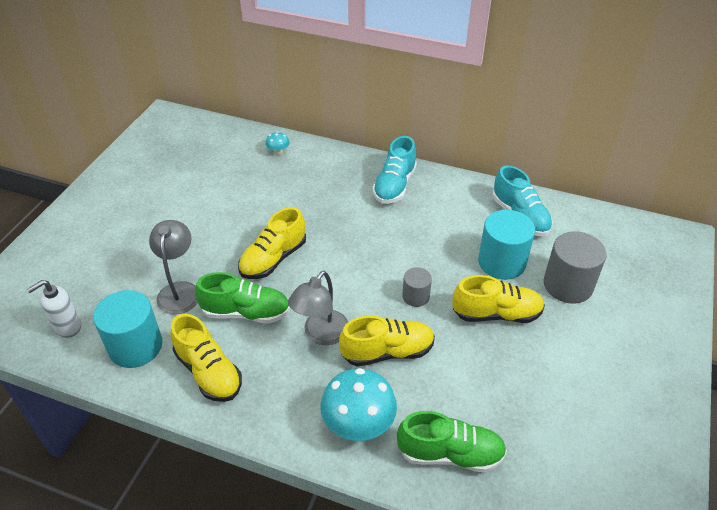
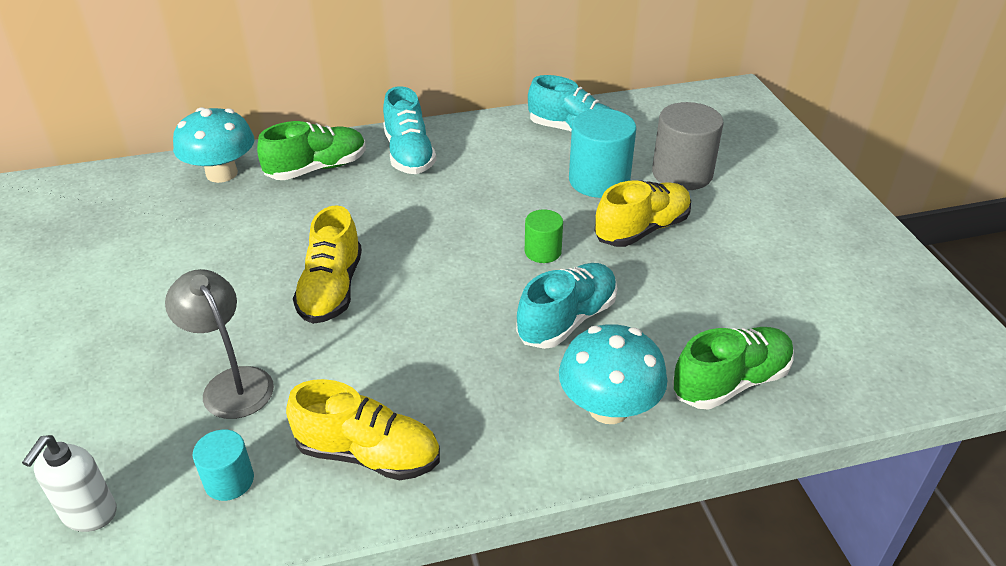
camera: 35 degrees left, 5 degrees down
turquoise cylinder [93,290,163,368] -> turquoise cylinder [193,430,254,501], size x0.55
green shoe [195,272,290,324] -> green shoe moved to [257,121,366,180]
turquoise mushroom [266,131,289,155] -> turquoise mushroom [173,107,255,183], size x2.18
grey lamp [288,271,348,345] -> none
yellow shoe [339,316,435,366] -> turquoise shoe [516,263,617,349]
grey cylinder [402,267,432,307] -> green cylinder [525,209,563,263]

